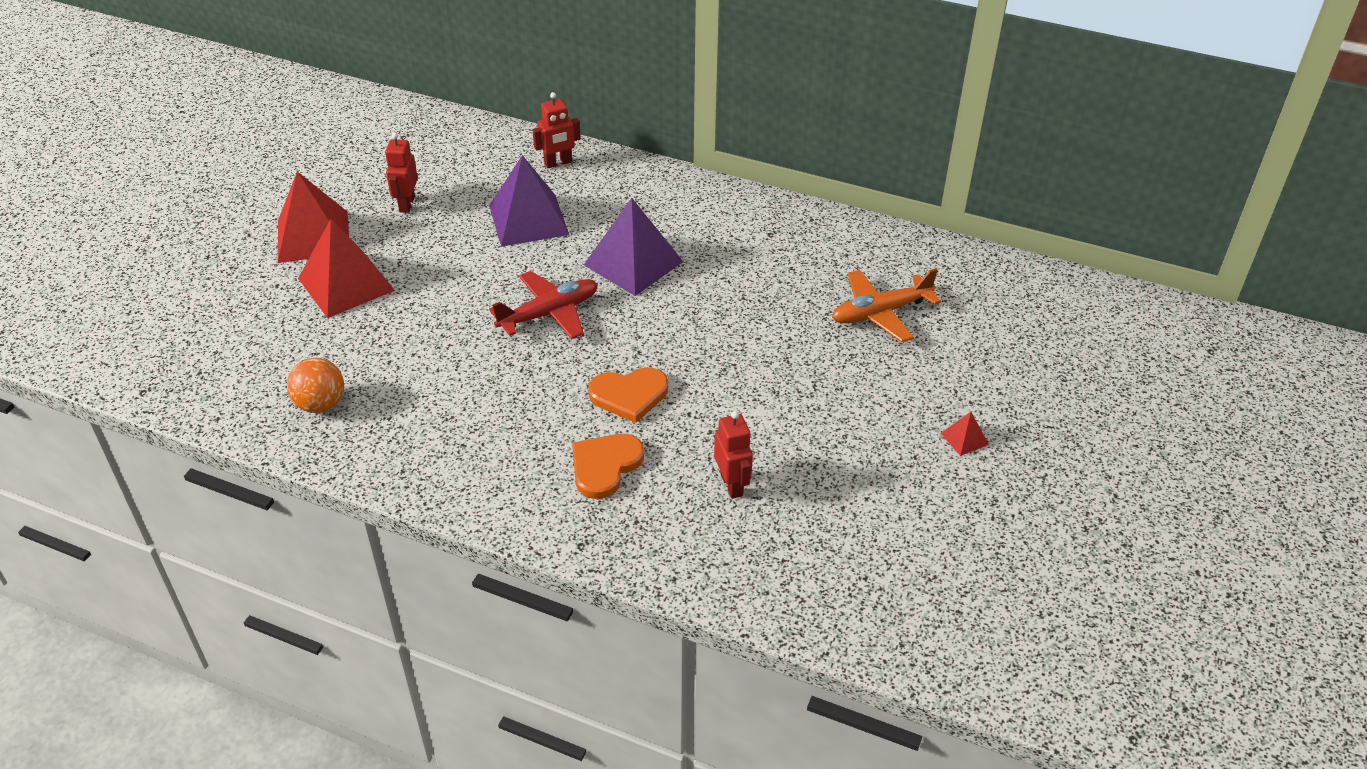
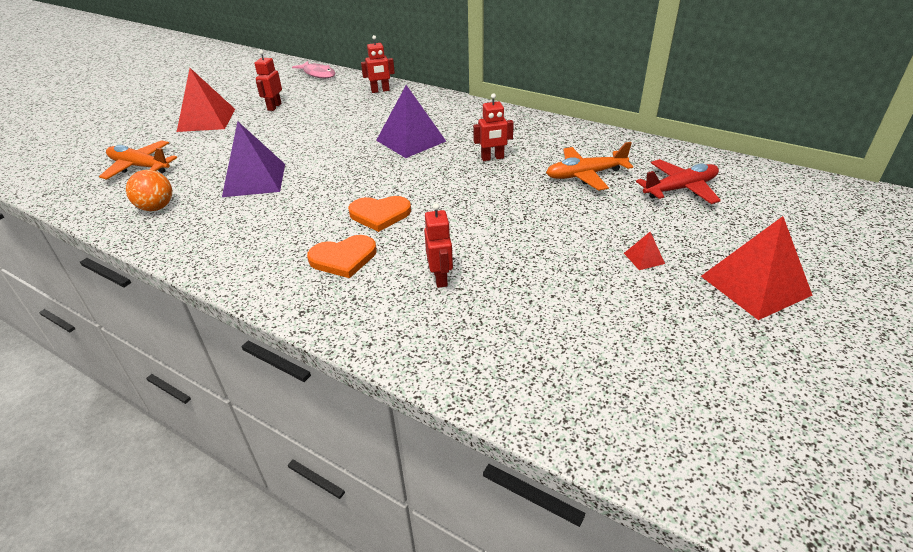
camera: 10 degrees right, 5 degrees down
red pyramid [298,219,395,318] -> red pyramid moved to [701,216,813,320]
purple pyramid [489,155,569,247] -> purple pyramid moved to [222,121,285,197]
red plane [489,271,598,339] -> red plane moved to [636,159,721,204]
orange heart [572,434,644,499] -> orange heart turned 150 degrees counterclockwise [307,235,376,278]
none -> orange plane [99,140,177,180]
none -> pink fish [292,61,335,78]
none -> red robot [473,93,514,161]

